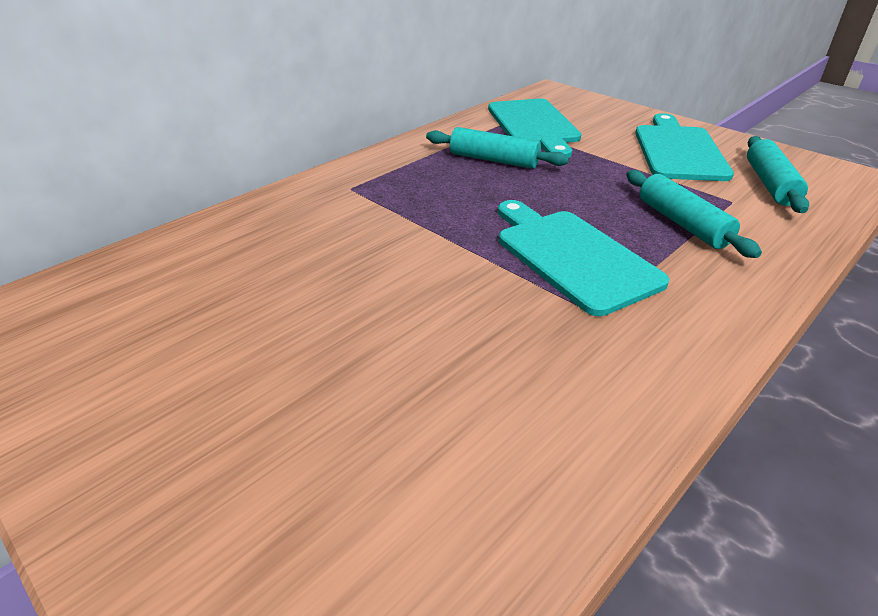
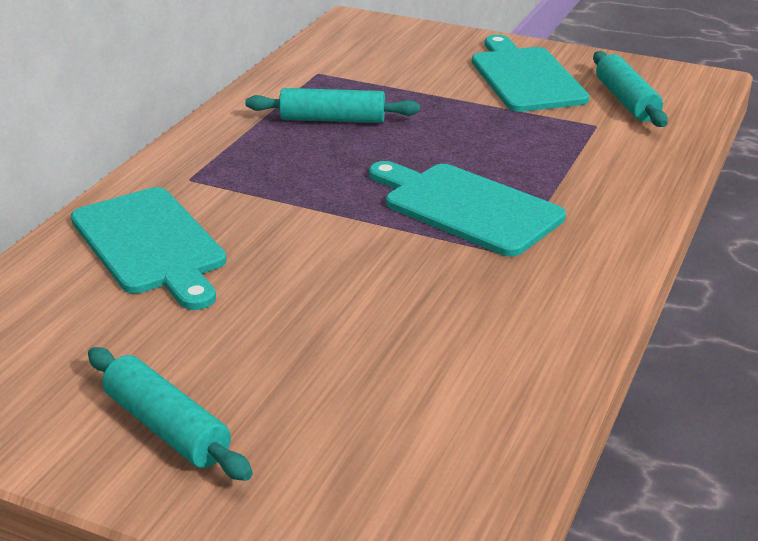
camera: 20 degrees left, 5 degrees down
turquoise cutting board [488,99,581,158] -> turquoise cutting board moved to [71,187,226,310]
turquoise rolling pin [626,170,762,258] -> turquoise rolling pin moved to [88,347,253,481]

